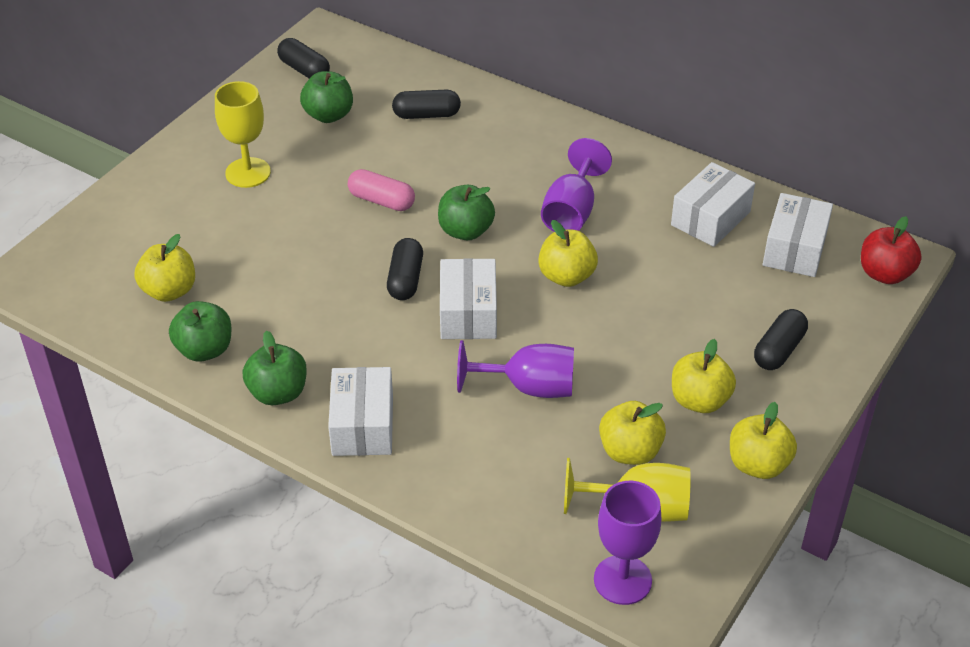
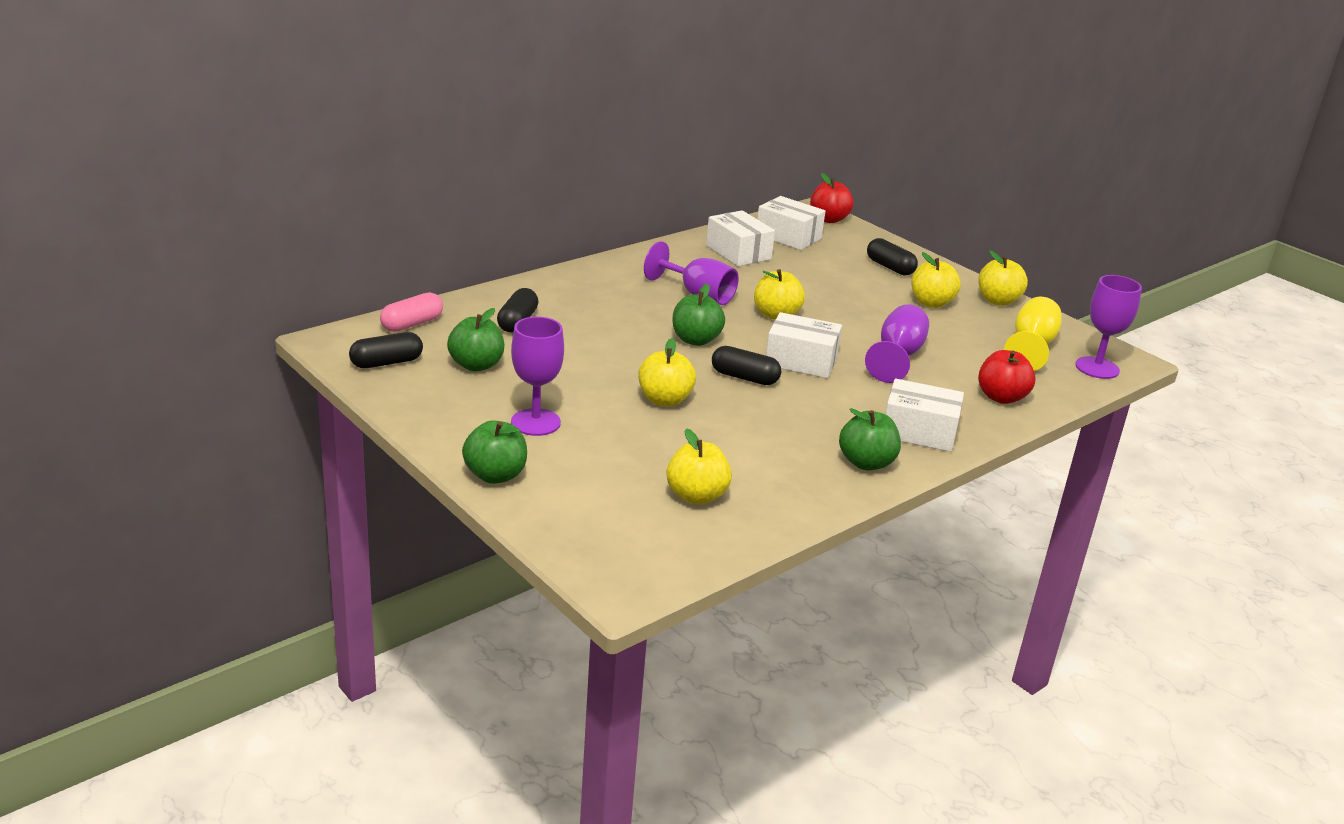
camera: 75 degrees left, 15 degrees down
green apple [169,301,231,362] -> green apple moved to [462,420,527,484]
yellow goblet [215,81,271,188] -> purple goblet [511,317,564,436]
pink capsule [348,169,415,211] -> pink capsule moved to [380,292,443,332]
yellow apple [599,401,666,465] -> yellow apple moved to [638,338,696,406]
none -> red apple [978,350,1035,404]

